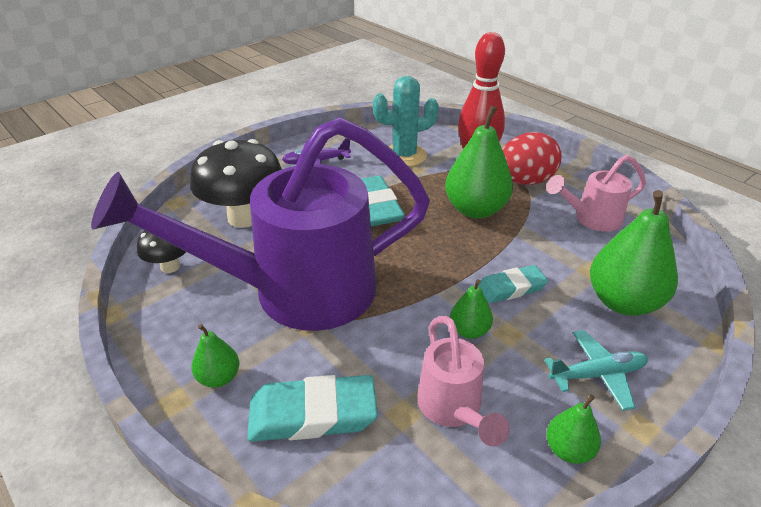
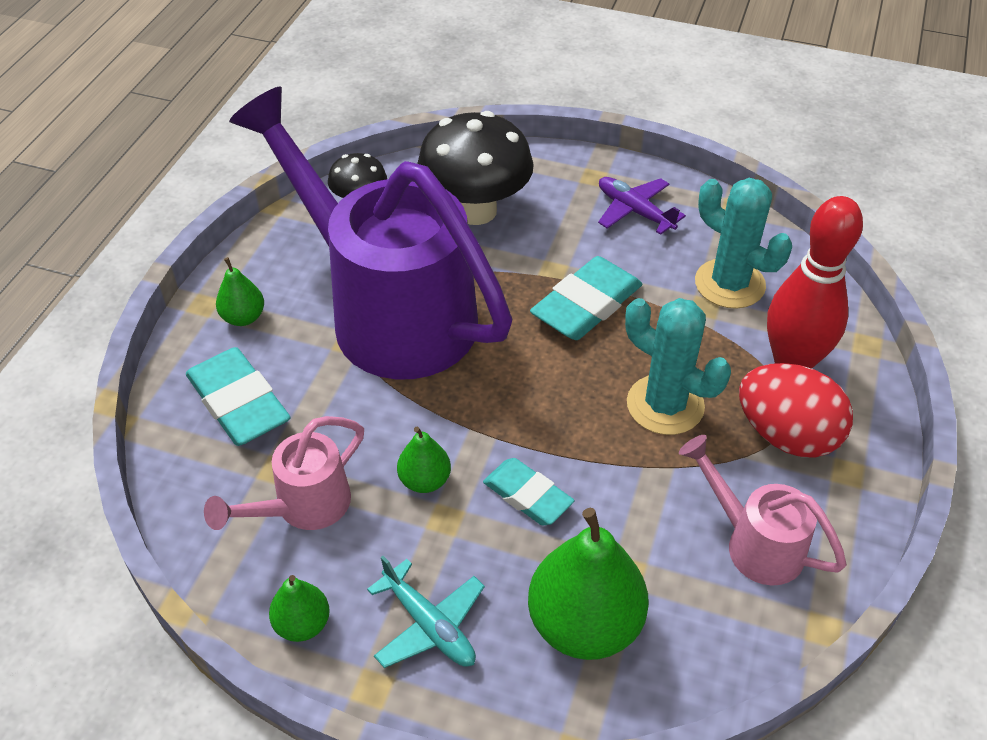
camera: 60 degrees right, 10 degrees up
green pear [445,106,513,219] -> turquoise cactus [625,298,731,435]

